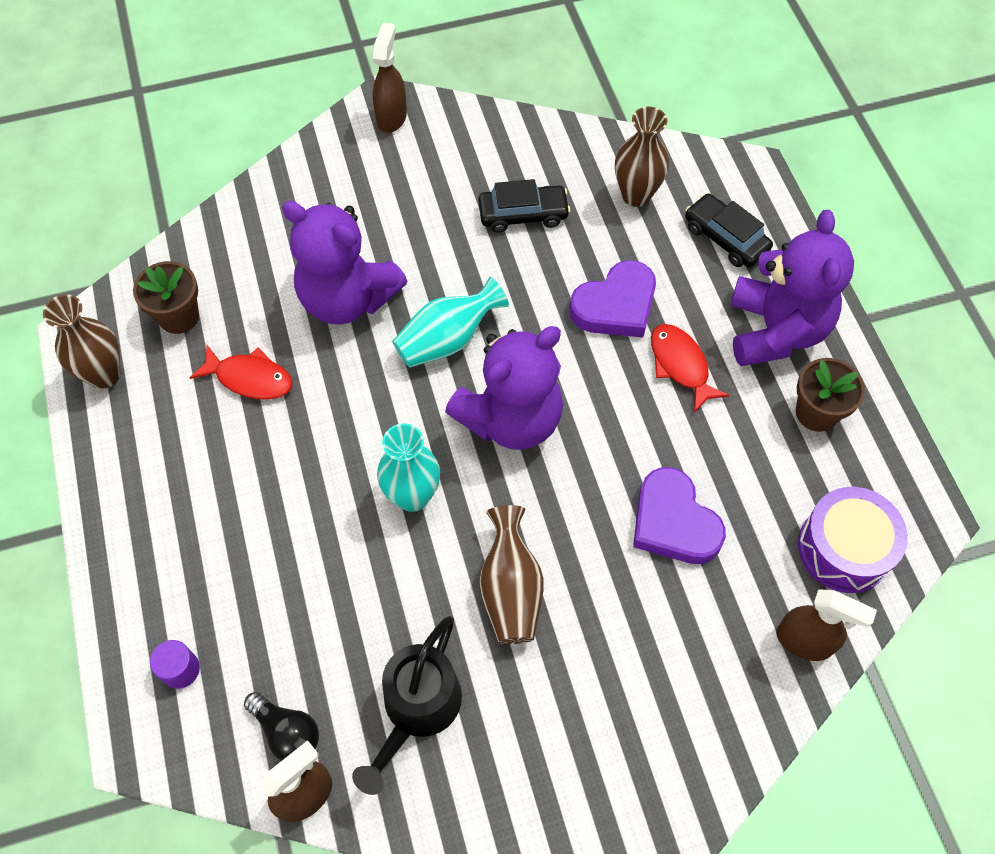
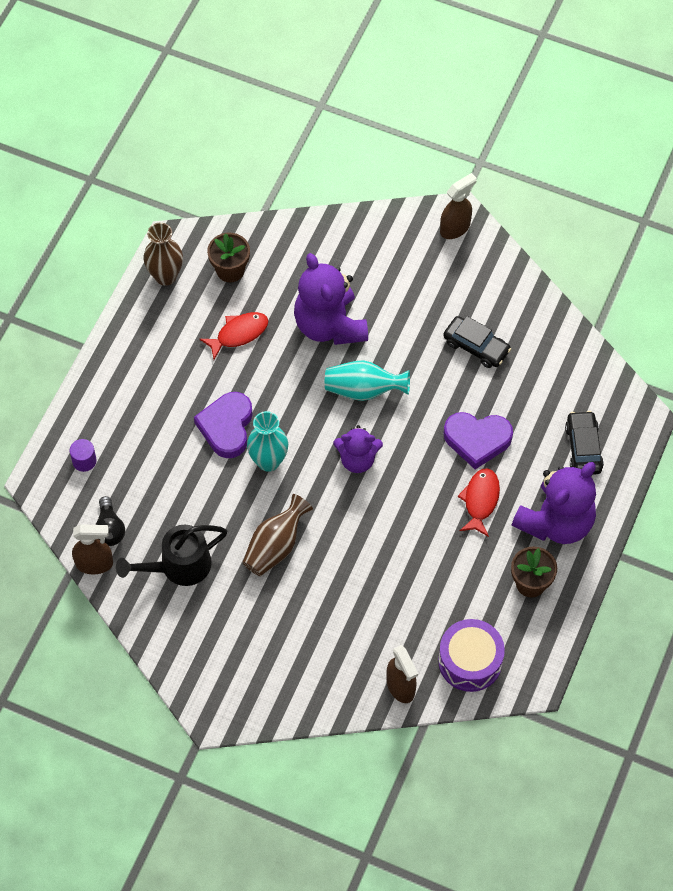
camera: 40 degrees right, 0 degrees up
red fish [190,345,293,400] -> red fish turned 90 degrees counterclockwise [200,312,268,360]
purple teddy bear [445,326,563,450] -> purple teddy bear [333,425,383,473], size x0.59
brown vase [615,107,669,207] -> none
purple heart [633,467,726,564] -> purple heart moved to [194,392,253,458]

